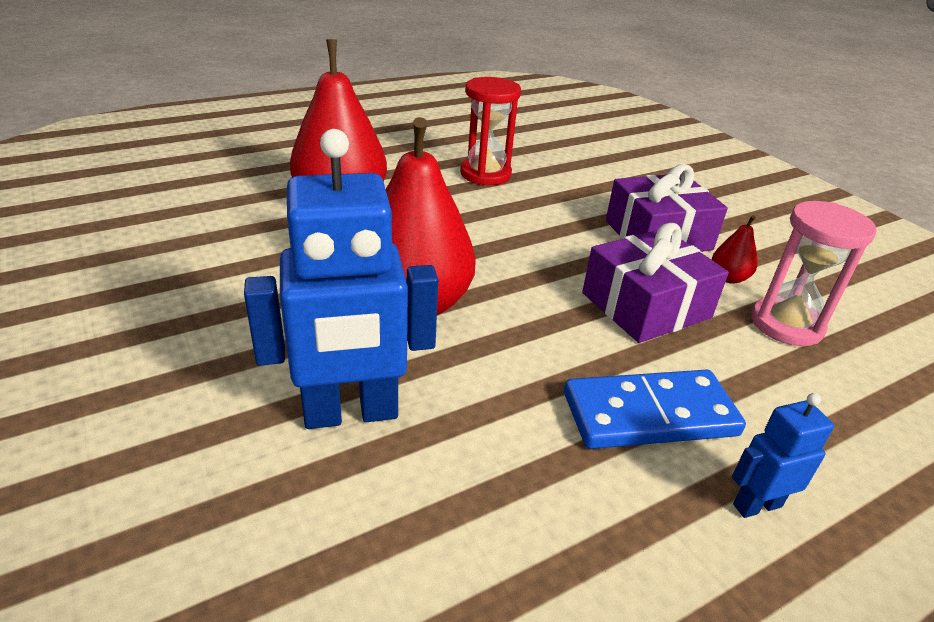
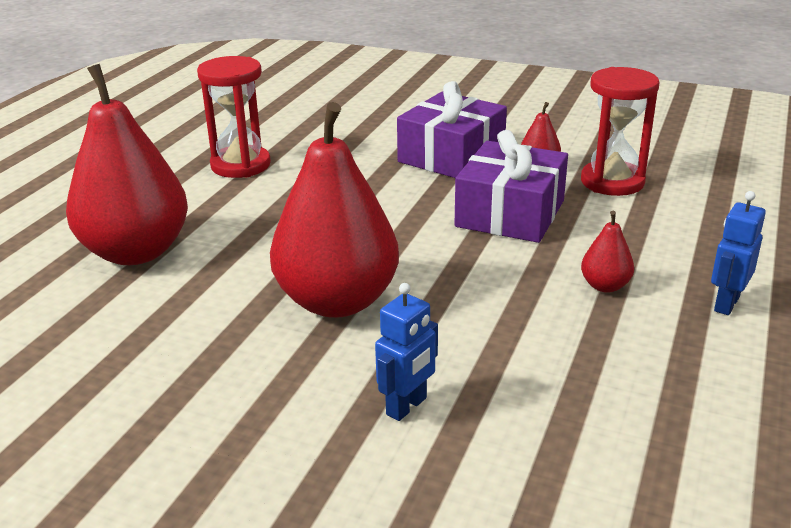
camera: 35 degrees left, 5 degrees down
blue robot [244,129,438,429] -> blue robot [375,283,438,421], size x0.48
blue domino [564,370,746,449] -> red pear [581,211,634,293]
pink hourglass [751,201,877,346] -> red hourglass [581,67,659,196]

